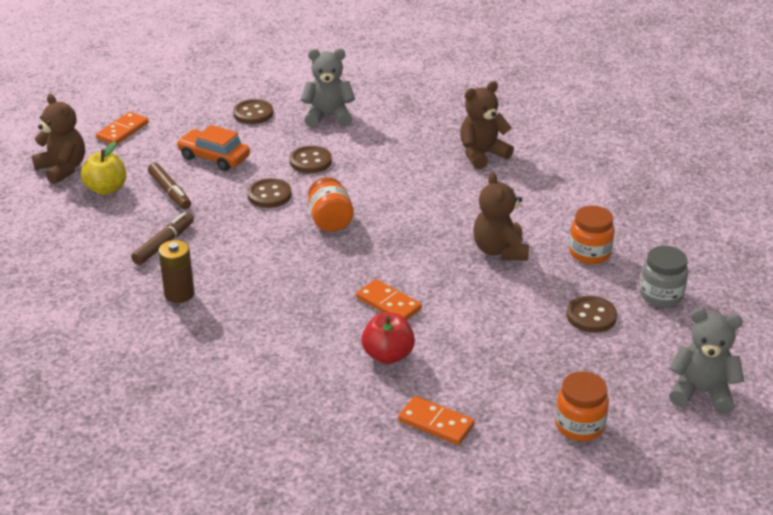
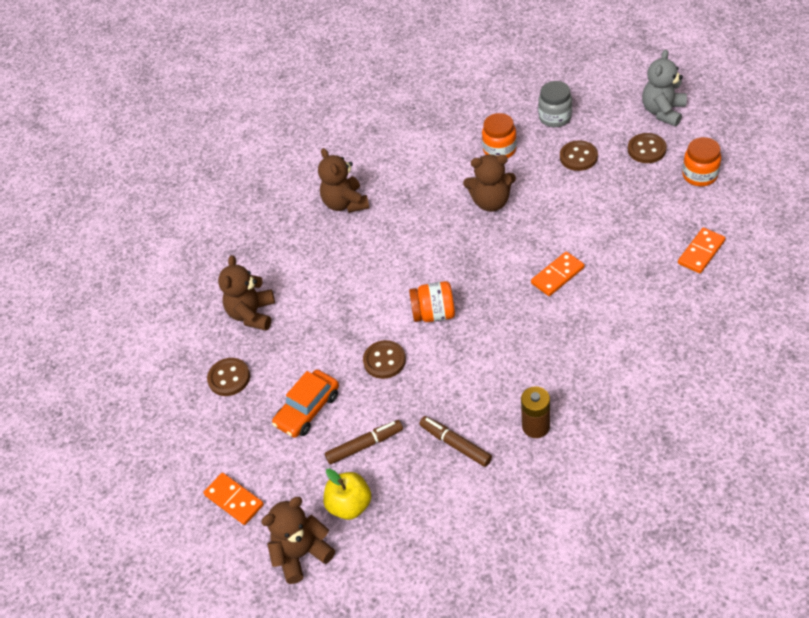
camera: 75 degrees left, 15 degrees up
brown button [289,146,332,173] -> brown button moved to [628,133,667,163]
grey teddy bear [301,49,355,127] -> brown teddy bear [218,255,275,331]
red apple [361,313,415,364] -> none

